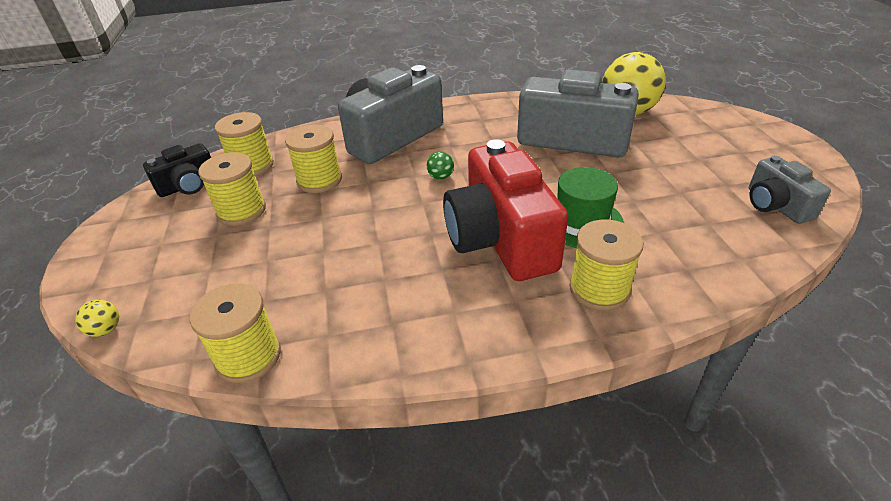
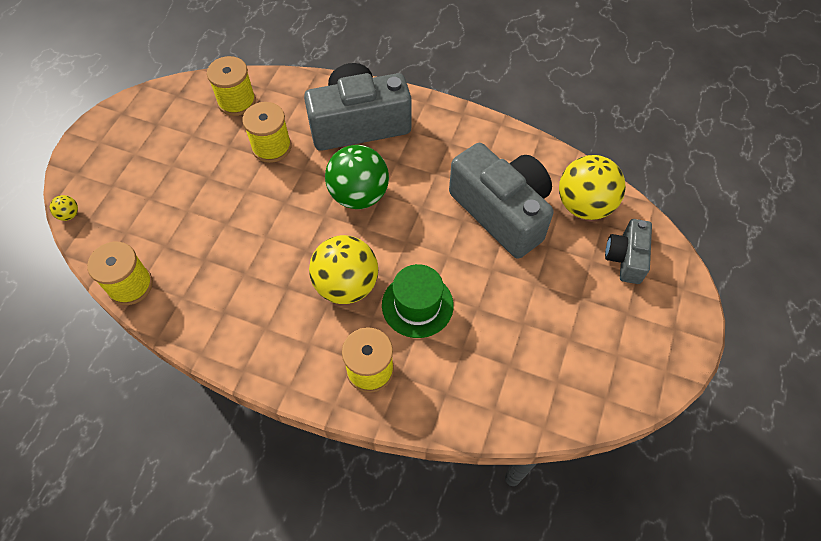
camera: 30 degrees right, 20 degrees up
black camera [143,143,211,197] -> none
yellow spool [198,152,266,226] -> none
green ball [427,152,454,180] -> green ball [325,145,389,209], size x2.49
red camera [443,139,568,281] -> yellow ball [309,235,378,304]
grey camera [749,155,831,224] -> grey camera moved to [605,219,652,284]

